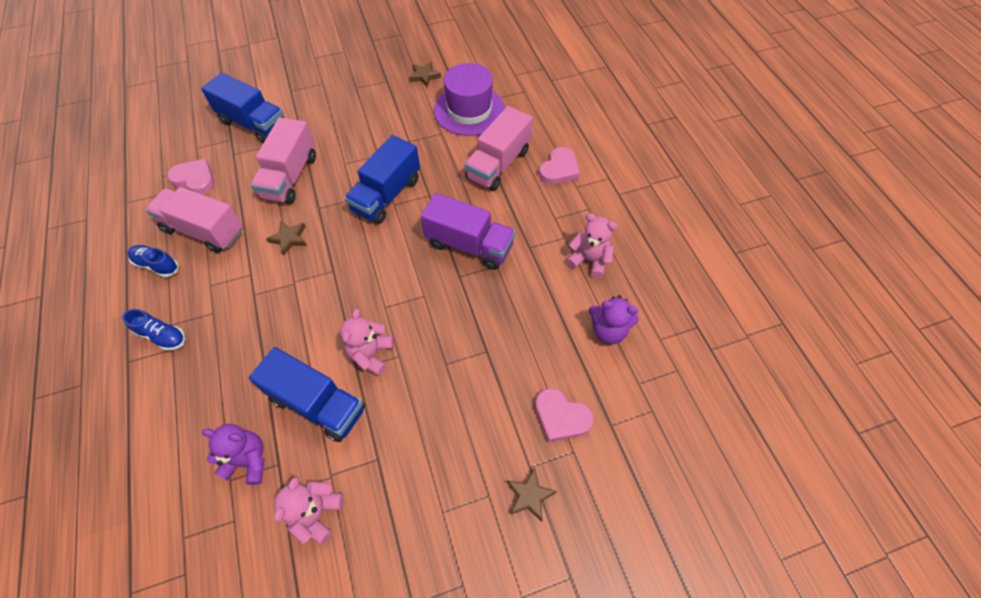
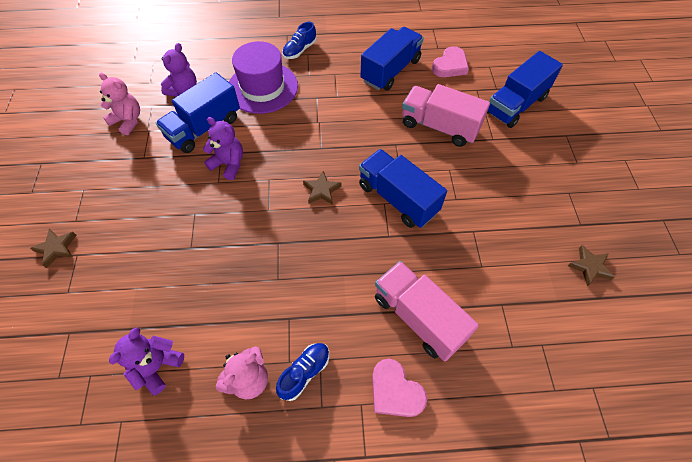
camera: 105 degrees right, 0 degrees up
blue shoe [128,245,179,278] -> blue shoe moved to [276,343,329,401]
pink truck [145,187,243,253] -> blue truck [360,27,424,91]
brown star [266,221,307,256] -> brown star moved to [303,171,342,205]
pink teddy bear [340,309,394,376] -> purple teddy bear [203,117,243,180]
purple truck [421,193,515,270] -> none
purple hat [434,63,505,136] -> purple hat moved to [229,41,298,114]
pink heart [535,388,594,442] -> none

